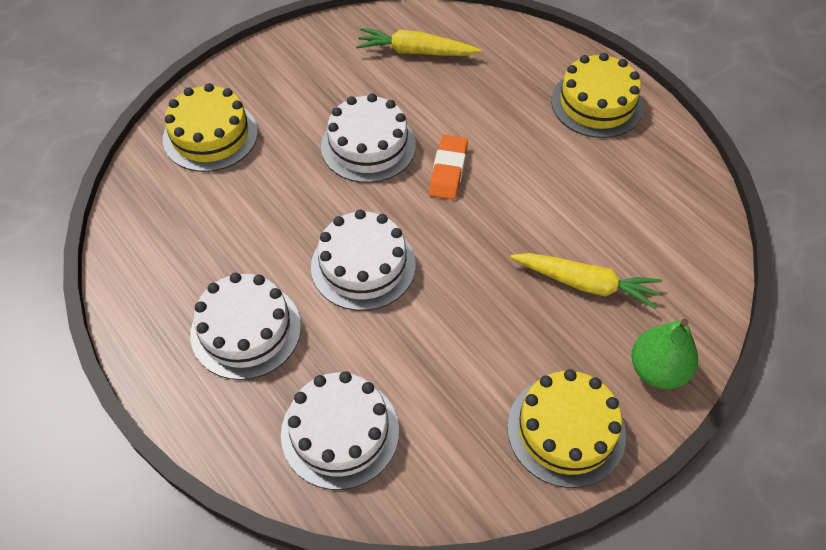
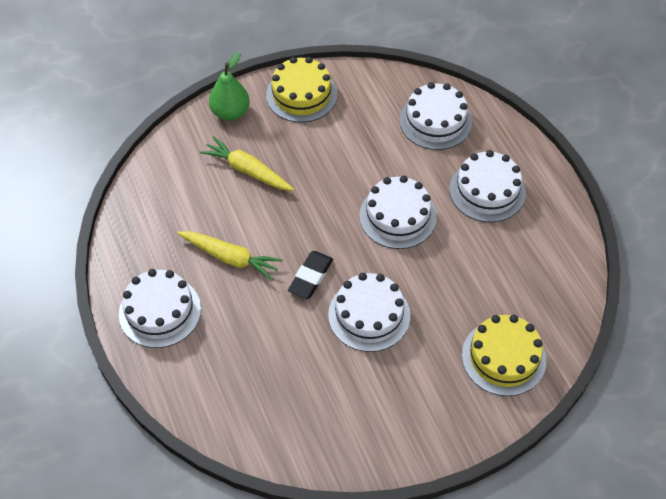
camera: 165 degrees left, 0 degrees up
yellow carrot [356,28,481,56] -> yellow carrot moved to [177,231,283,281]
orange eraser [429,135,468,200] -> black eraser [288,251,333,299]
yellow cake [551,53,644,138] -> white cake [119,269,201,348]

